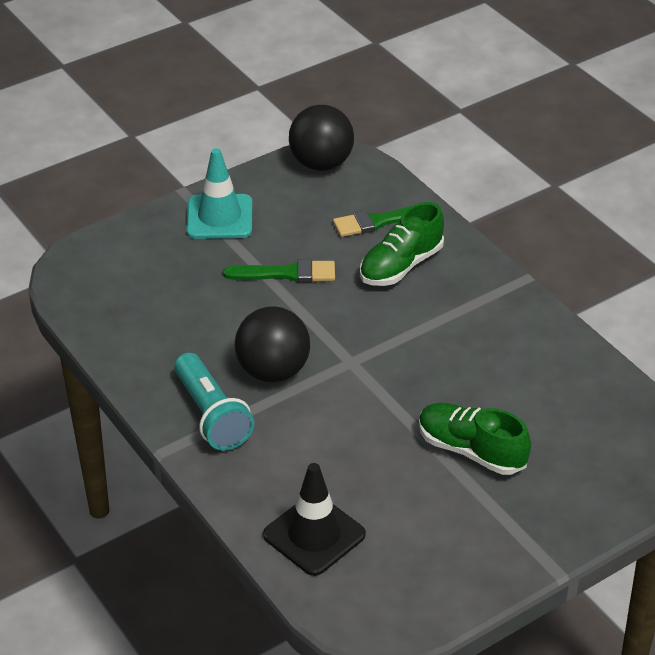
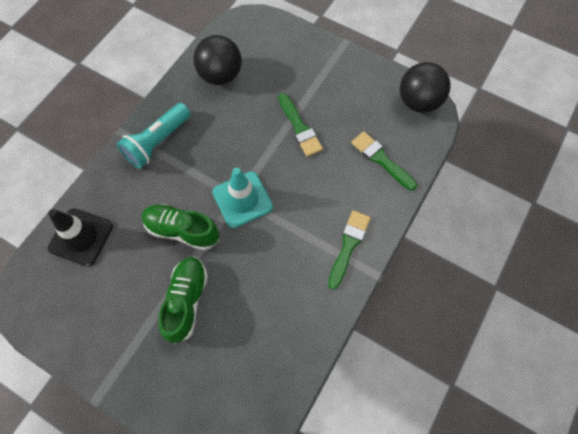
camera: 65 degrees right, 25 degrees up
turquoise traffic cone [187,148,252,239] -> turquoise traffic cone moved to [212,168,273,228]
black ball [235,306,310,382] -> black ball moved to [194,35,242,85]
green shoe [360,202,444,286] -> green shoe moved to [142,204,219,251]
none -> green brush [328,210,371,290]

